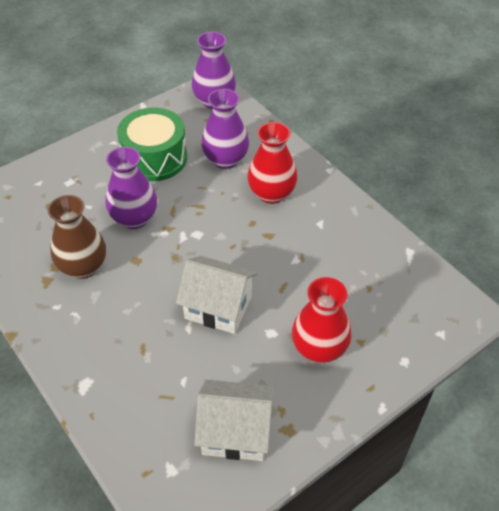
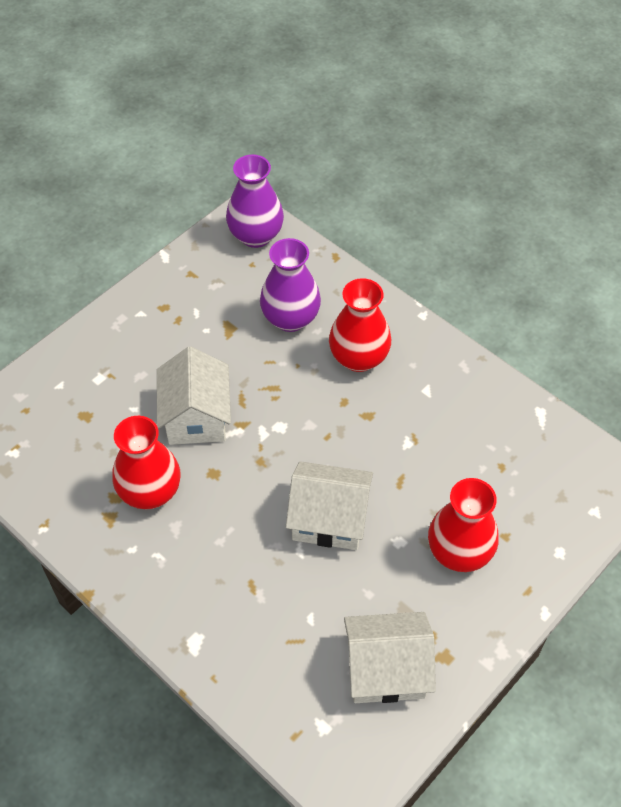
camera: 10 degrees left, 5 degrees up
brown vase [48,195,106,279] -> red vase [112,416,181,509]
purple vase [105,147,157,229] -> white house [157,346,231,445]
green drum [117,108,187,181] -> none

